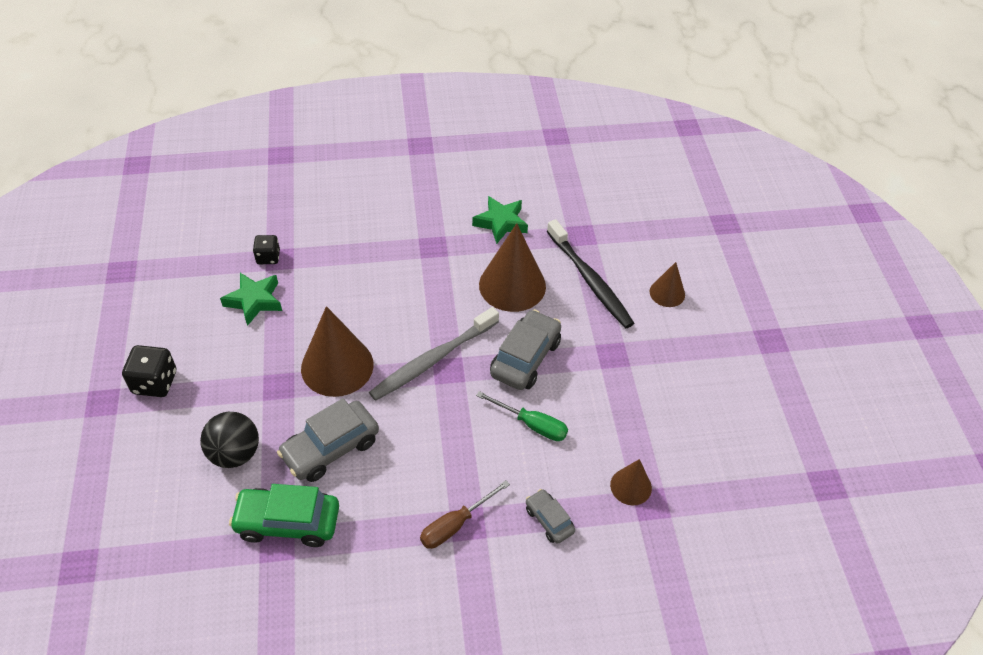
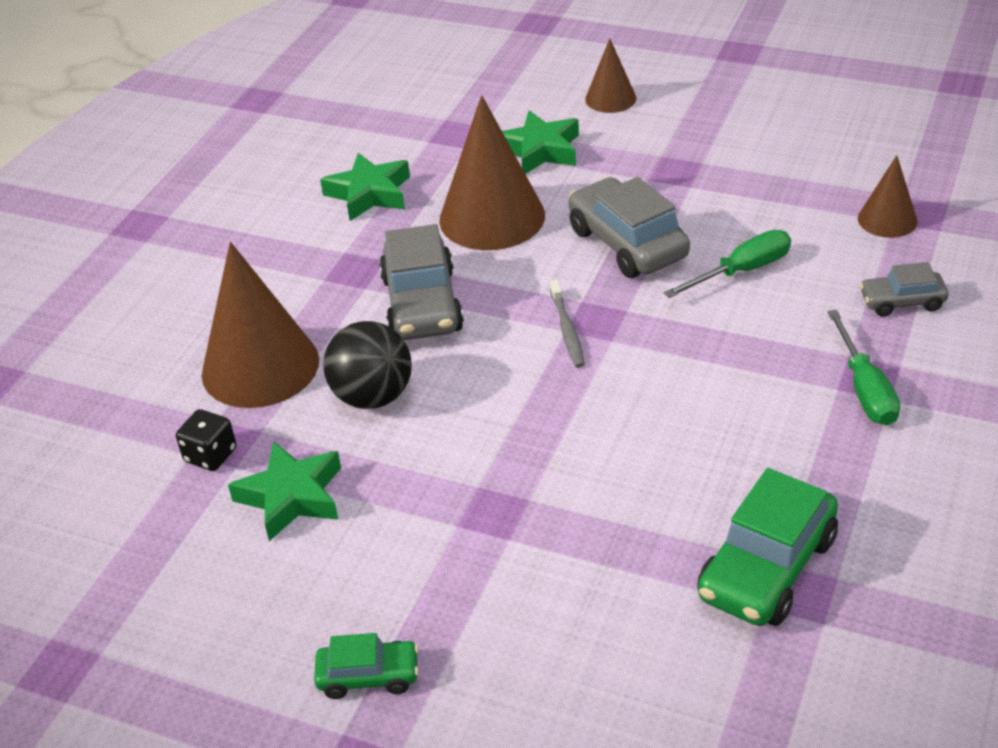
camera: 55 degrees left, 10 degrees down
black dice [122,345,176,397] -> green car [314,633,419,699]
black ball [200,412,259,468] -> black ball moved to [323,321,412,409]
grey car [277,398,379,482] -> grey car moved to [379,224,464,340]
brown cone [301,306,374,397] -> brown cone moved to [202,242,319,408]
grey toothbrush [369,307,499,401] -> grey toothbrush [550,280,585,368], size x0.48
brown screwdriver [420,480,510,549] -> green screwdriver [828,310,900,426]
black toothbrush [547,219,634,329] -> green star [502,110,579,174]

